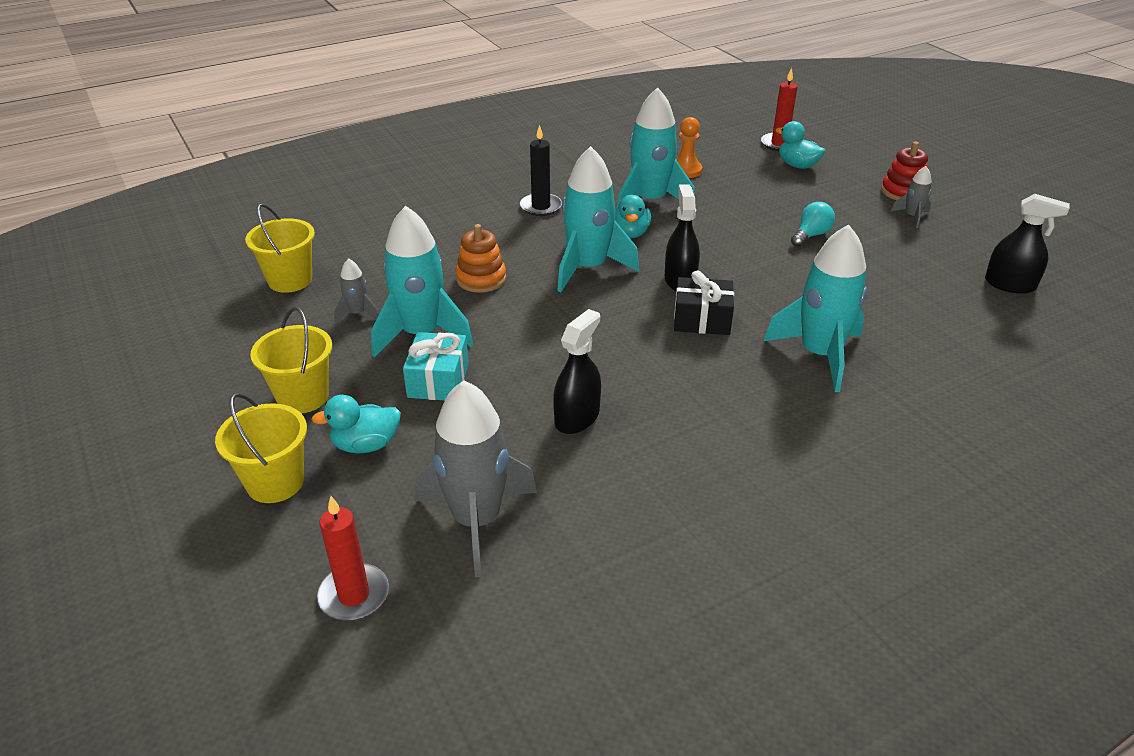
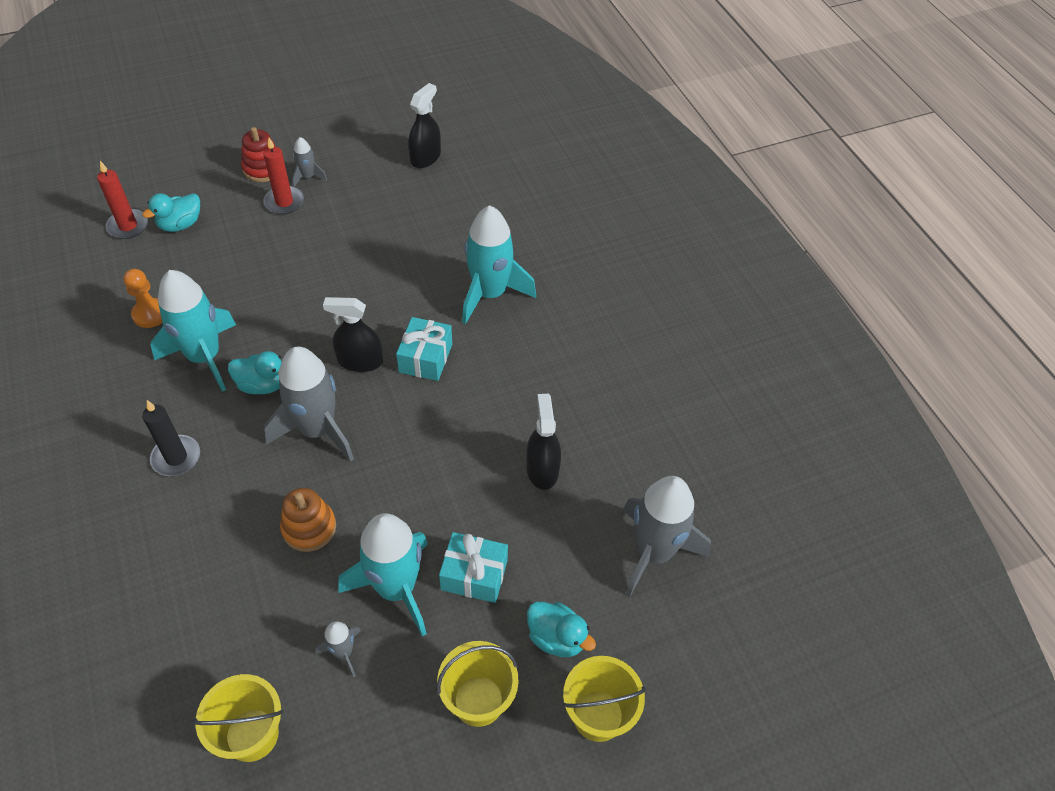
camera: 85 degrees left, 15 degrees up
turquoise duck [311,395,401,453] -> turquoise duck turned 45 degrees counterclockwise [527,602,596,657]
red candle [317,496,389,621] -> red candle moved to [263,138,304,214]
black spray bottle [553,309,601,434] -> black spray bottle turned 45 degrees clockwise [526,394,561,490]
turquoise rocket [557,146,639,292] -> grey rocket [264,346,354,462]
black gift [674,271,734,335] -> turquoise gift [396,317,452,381]
turquoise light bulb [791,202,835,247] -> none

